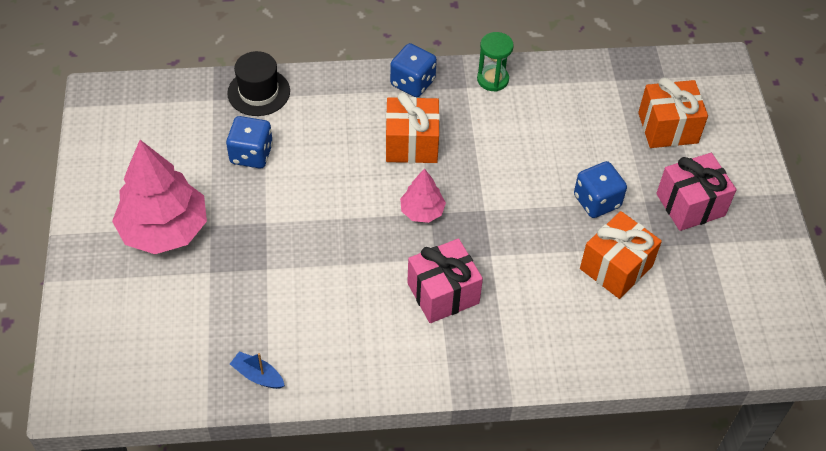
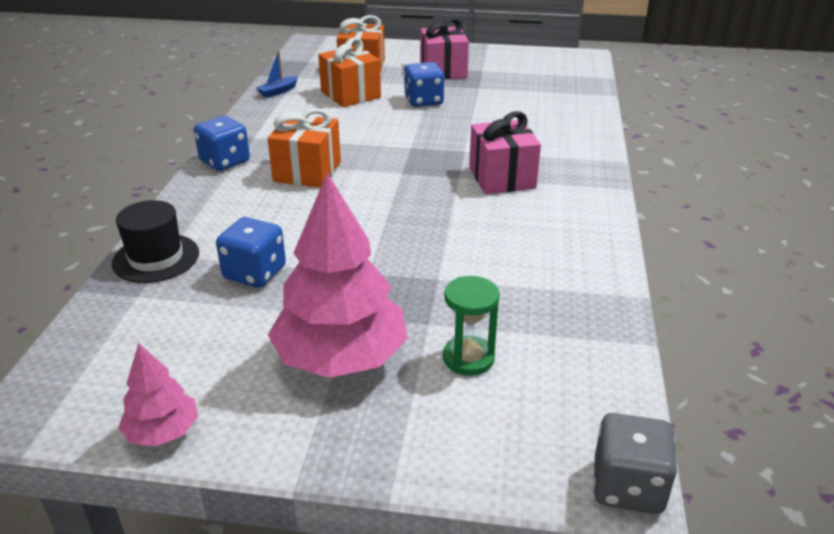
camera: 75 degrees left, 20 degrees down
blue boat [230,351,285,389] -> blue boat moved to [256,50,298,98]
pink tree [400,168,446,223] -> pink tree moved to [118,343,198,447]
green hourglass [477,32,514,92] -> green hourglass moved to [443,276,500,376]
orange gift [580,211,662,299] -> orange gift moved to [318,37,381,107]
none -> grey dice [593,413,677,514]

